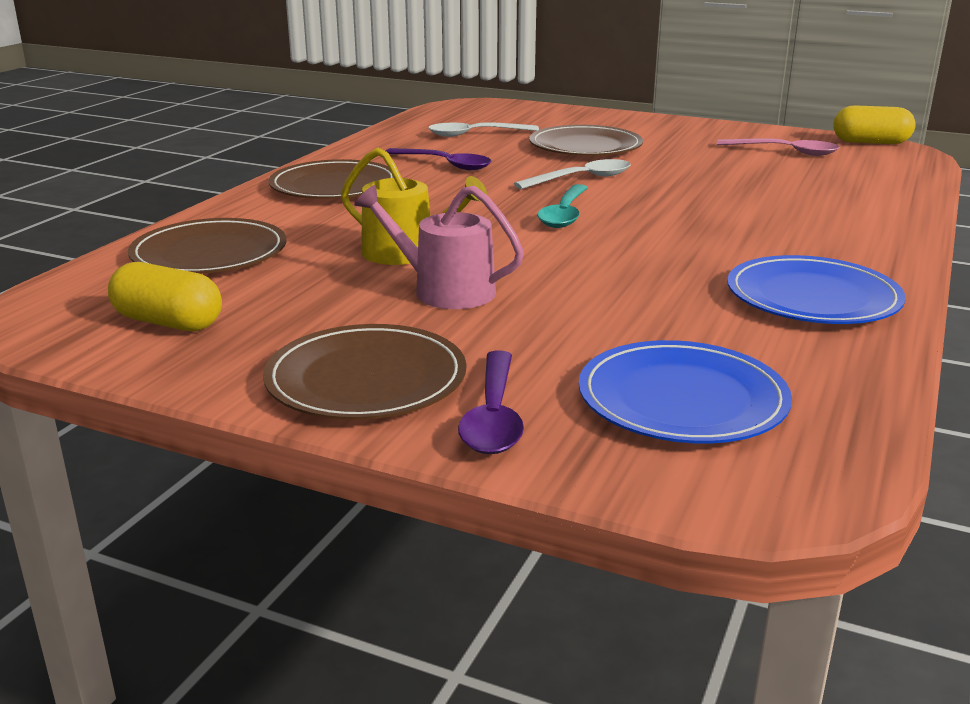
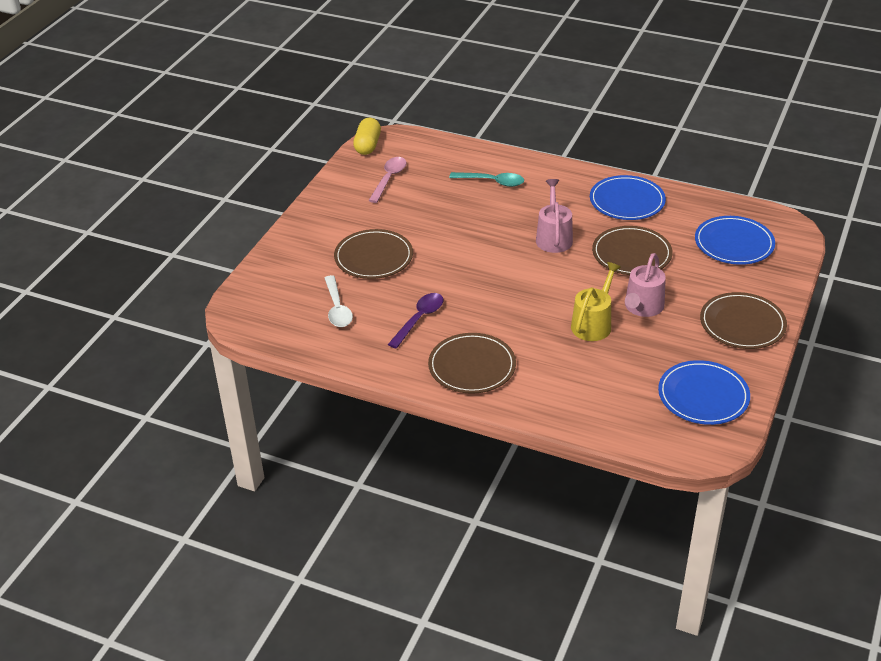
camera: 90 degrees left, 15 degrees up
yellow capsule [108,262,222,331] -> blue plate [658,360,750,425]
brown plate [128,218,286,274] -> brown plate moved to [592,226,673,275]
purple spoon [458,350,524,454] -> none
white spoon [514,159,631,189] -> none
turquoise spoon [537,184,588,228] -> turquoise spoon moved to [449,172,524,187]
none -> pink watering can [536,179,573,253]

